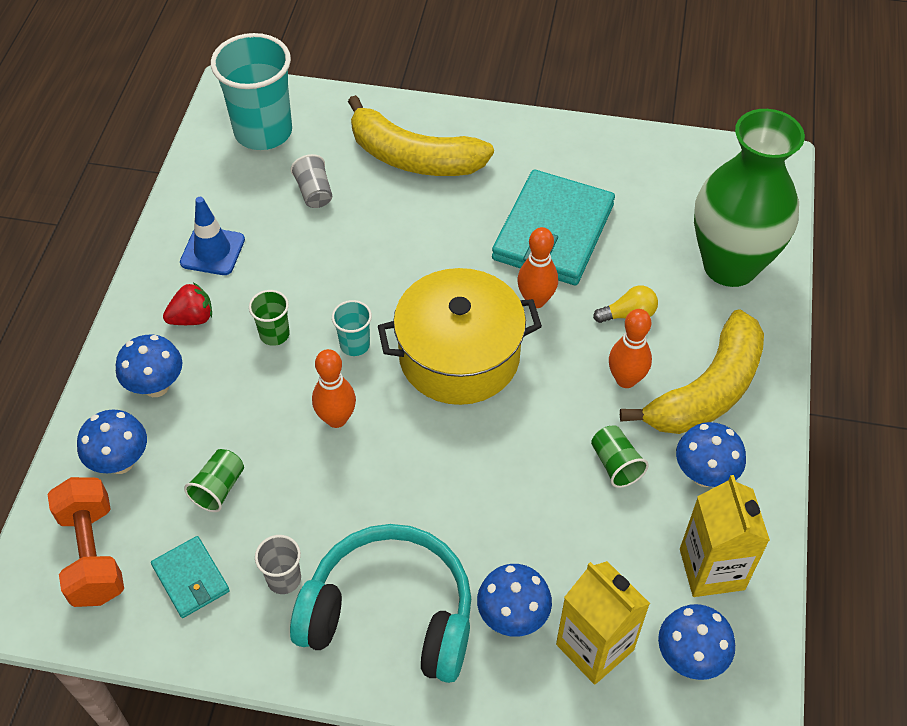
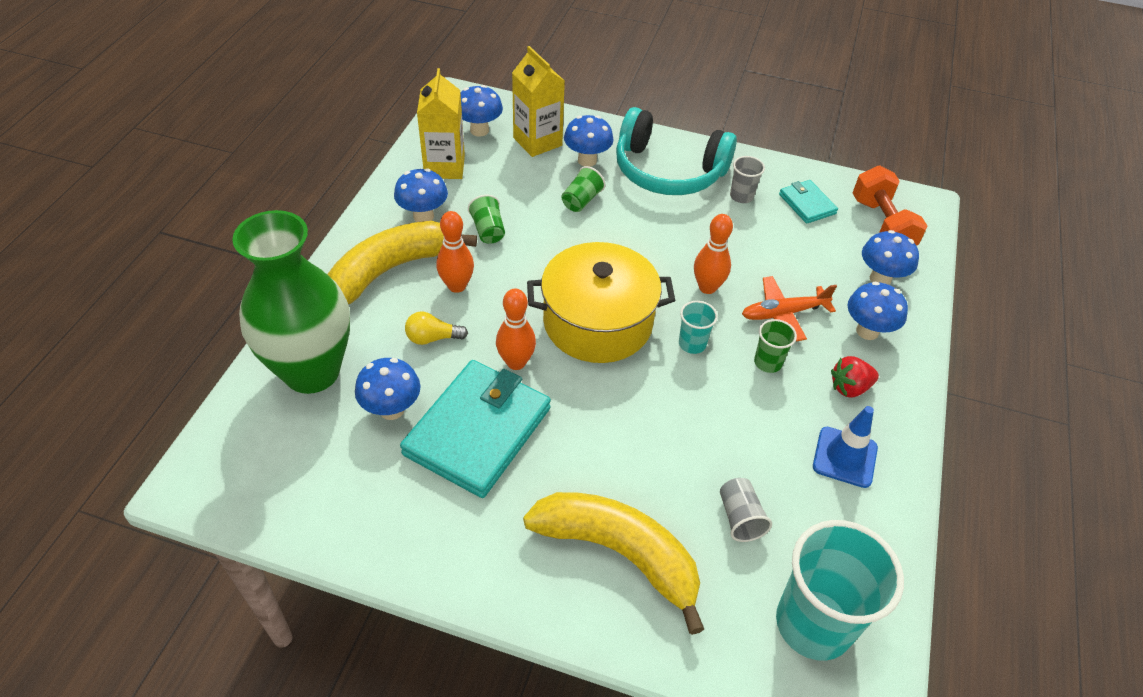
camera: 175 degrees left, 5 degrees down
green cup [184,449,244,512] -> green cup moved to [561,166,605,212]
none -> blue mushroom [355,358,420,420]
none -> orange plane [742,276,837,341]

